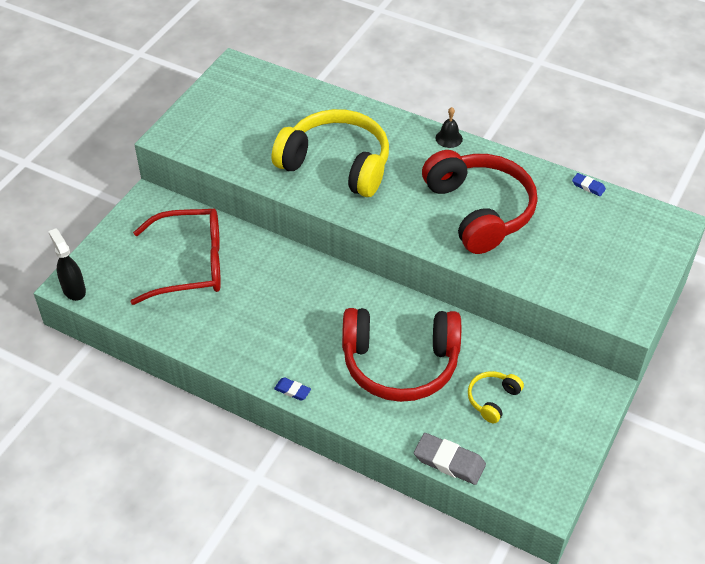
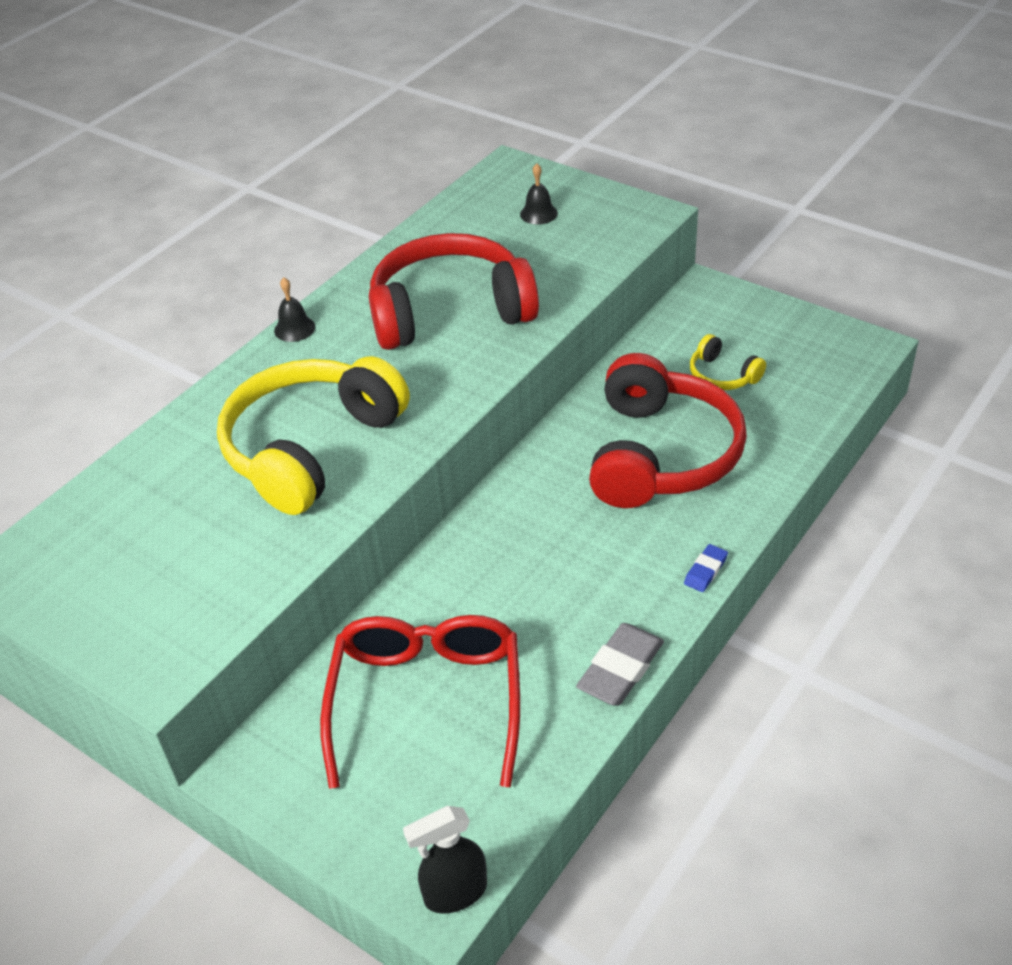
camera: 80 degrees left, 5 degrees down
grey eraser [414,433,486,485] -> grey eraser moved to [576,623,664,706]
blue eraser [572,173,606,196] -> none
none -> black bell [520,163,558,225]

